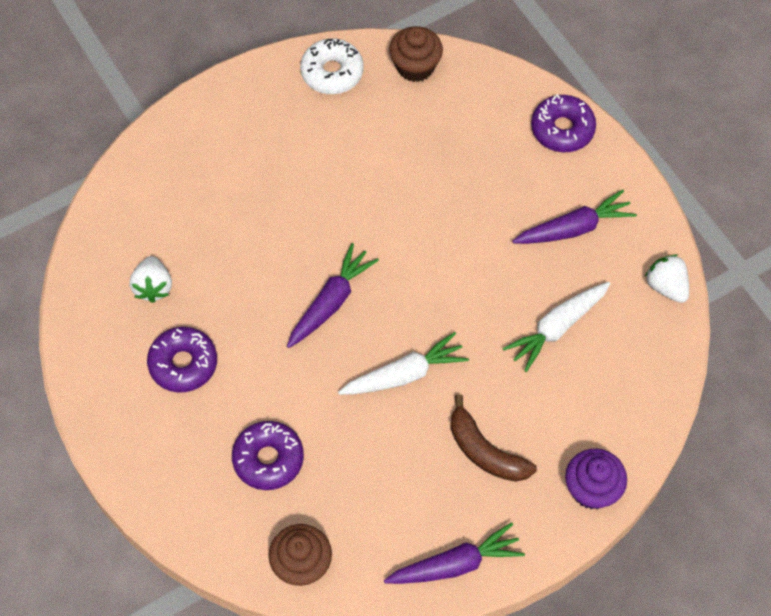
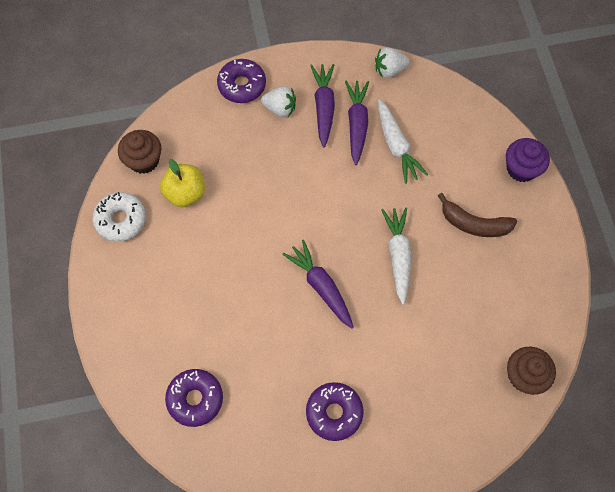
camera: 70 degrees left, 5 degrees up
white strawberry [130,256,172,303] -> white strawberry moved to [261,86,296,117]
purple donut [232,421,304,490] -> purple donut moved to [165,369,223,427]
purple carrot [384,522,525,584] -> purple carrot moved to [345,81,369,165]
brown banana [451,394,537,482] -> brown banana turned 45 degrees clockwise [438,193,517,237]
none -> yellow apple [160,159,205,207]

